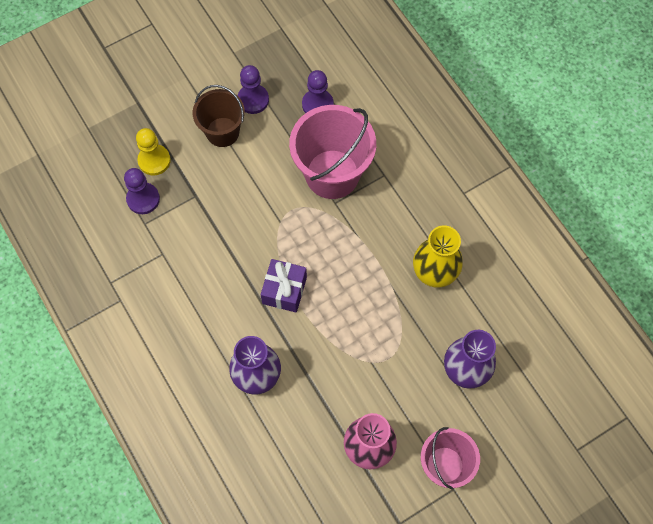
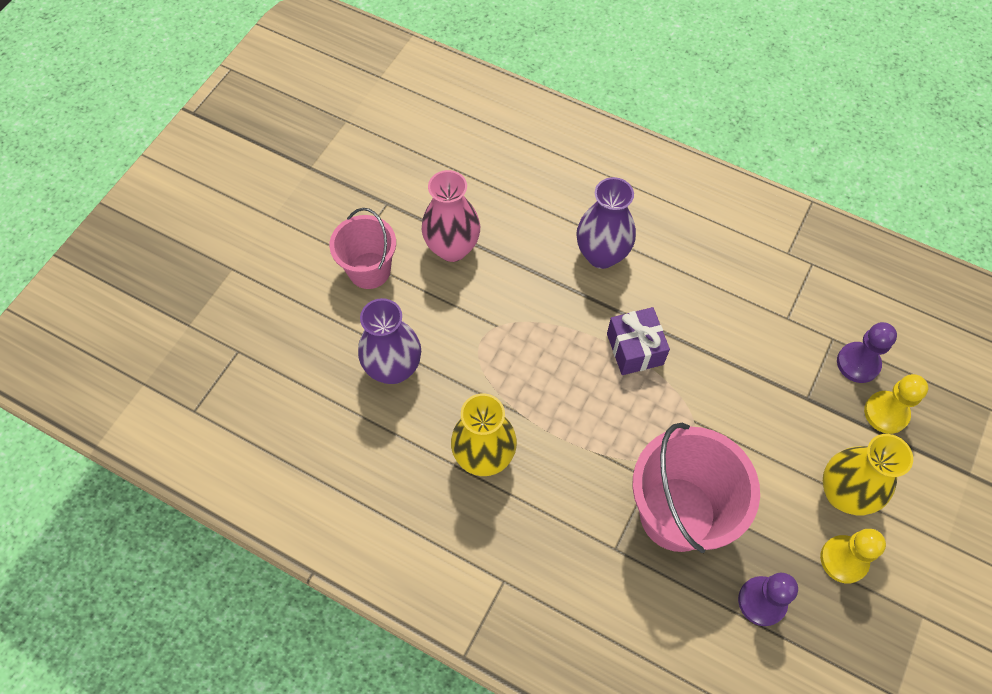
camera: 150 degrees right, 5 degrees down
brown bucket [193,85,245,147] -> yellow vase [823,434,913,515]
purple pawn [238,65,269,114] -> yellow pawn [820,529,886,583]

